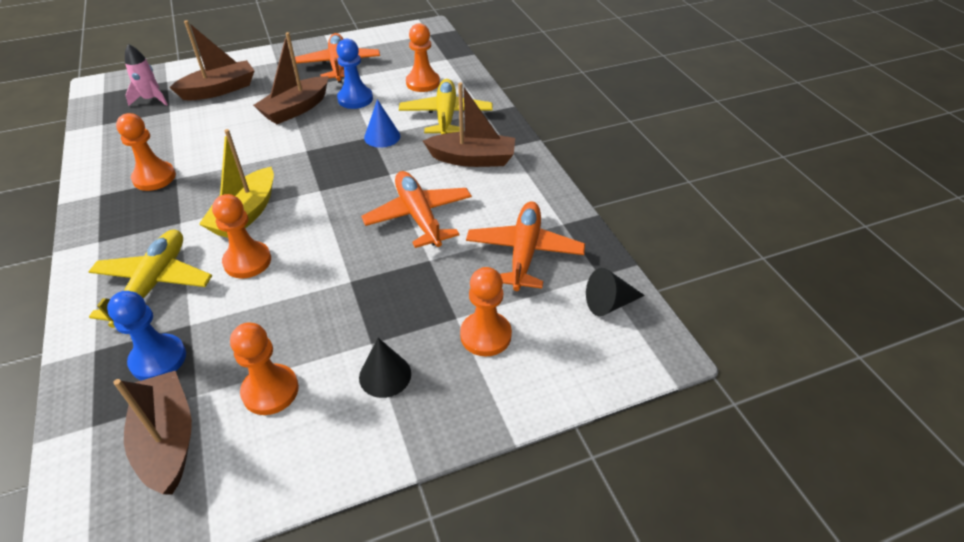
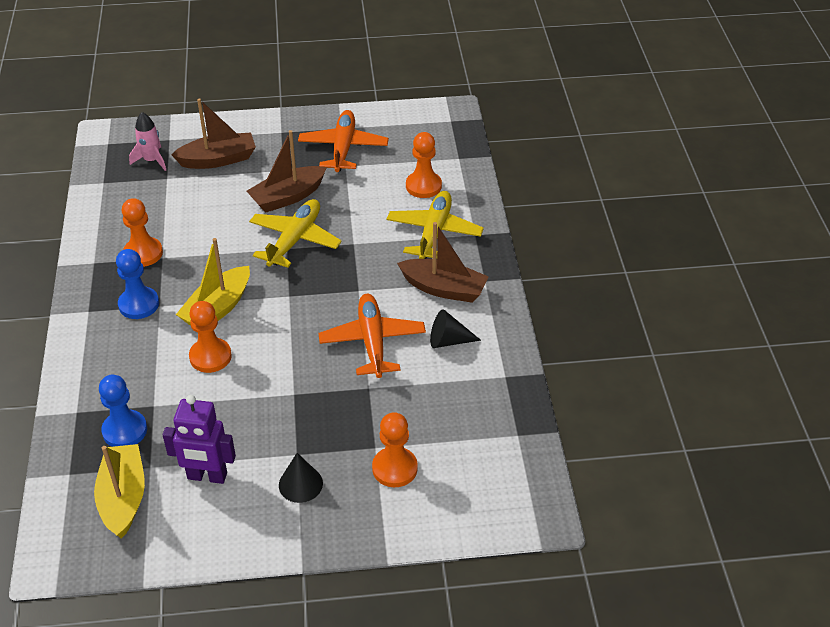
camera: 15 degrees right, 0 degrees up
yellow plane [88,230,212,328] -> yellow plane moved to [249,199,342,268]
brown boat [113,371,192,495] -> yellow boat [94,444,145,539]
orange pawn [230,322,299,415] -> purple robot [163,395,236,484]
blue pawn [337,39,373,109] -> blue pawn moved to [116,249,159,319]
blue cone [364,99,400,148] -> none
orange plane [466,202,585,291] -> none
black cone [586,268,645,316] -> black cone moved to [430,309,481,348]

